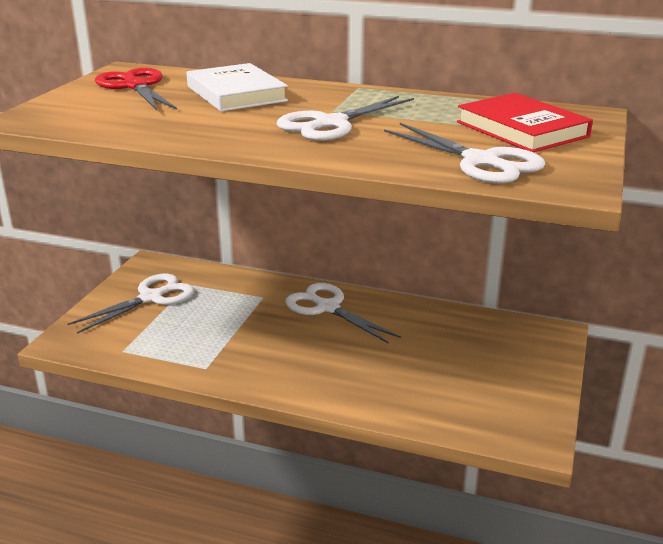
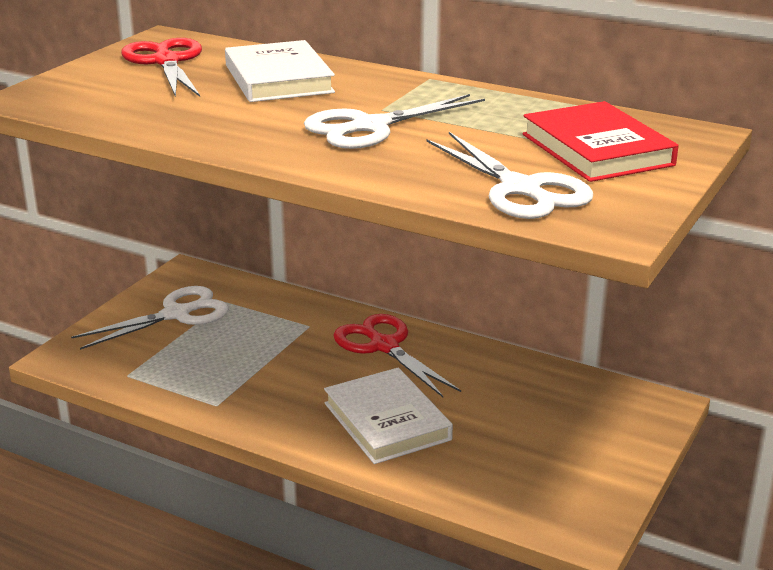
camera: 10 degrees right, 0 degrees up
white scissors [285,283,401,344] -> red scissors [333,314,461,397]
none -> white book [324,368,453,464]

